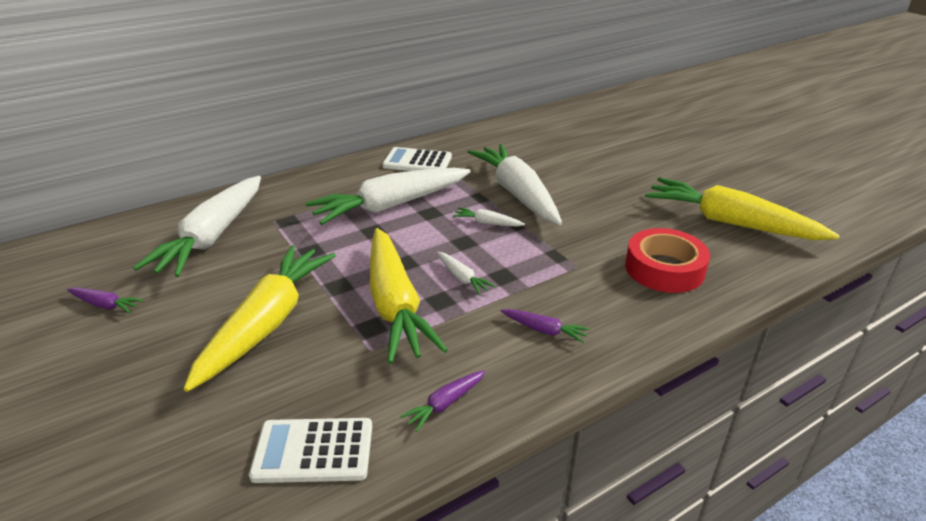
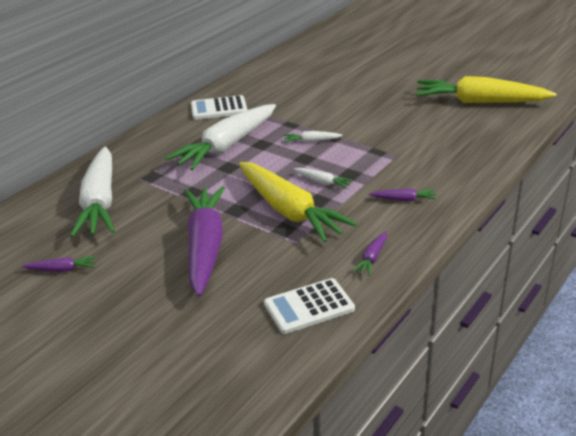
camera: 20 degrees left, 0 degrees up
yellow carrot [184,245,336,392] -> purple carrot [184,186,225,297]
white carrot [467,144,562,225] -> none
red tape [625,228,710,293] -> none

